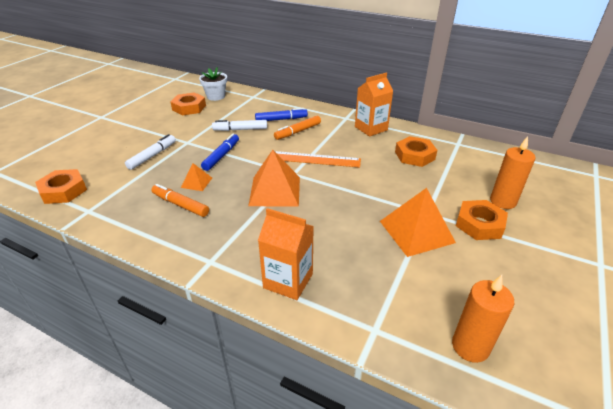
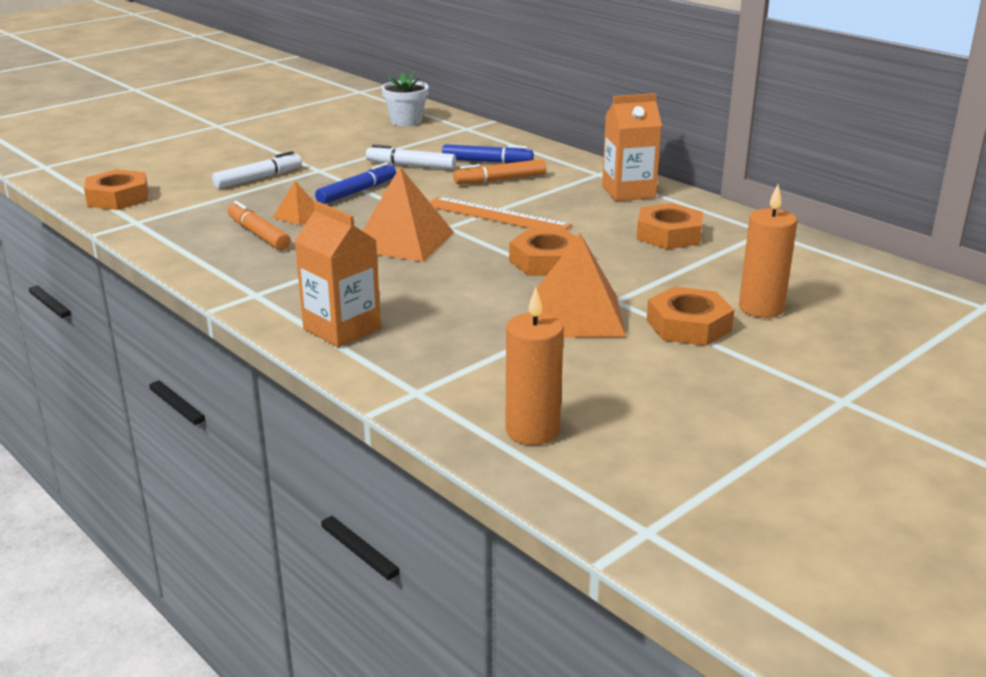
camera: 20 degrees right, 10 degrees down
orange nut [171,92,206,116] -> orange nut moved to [509,229,577,276]

